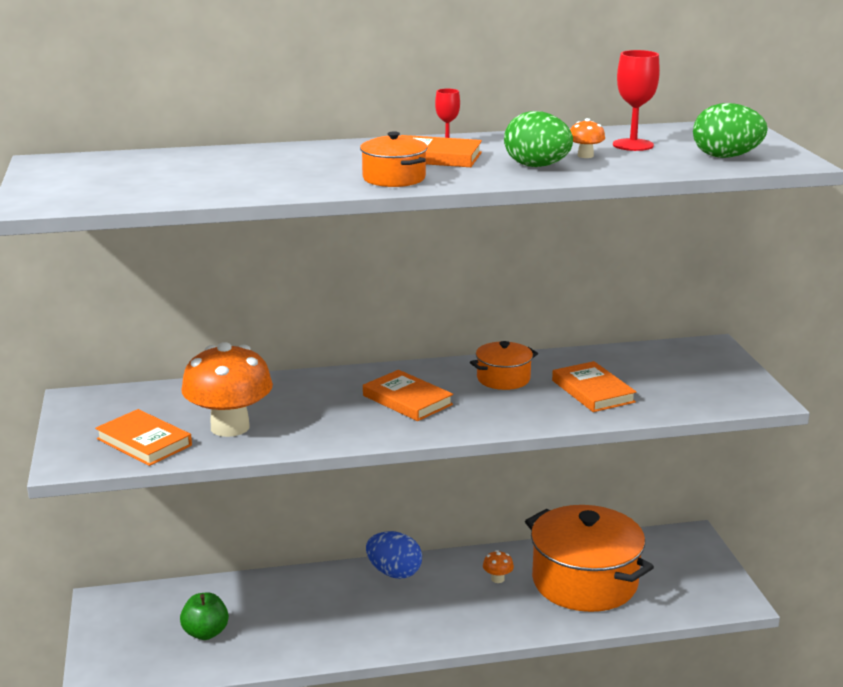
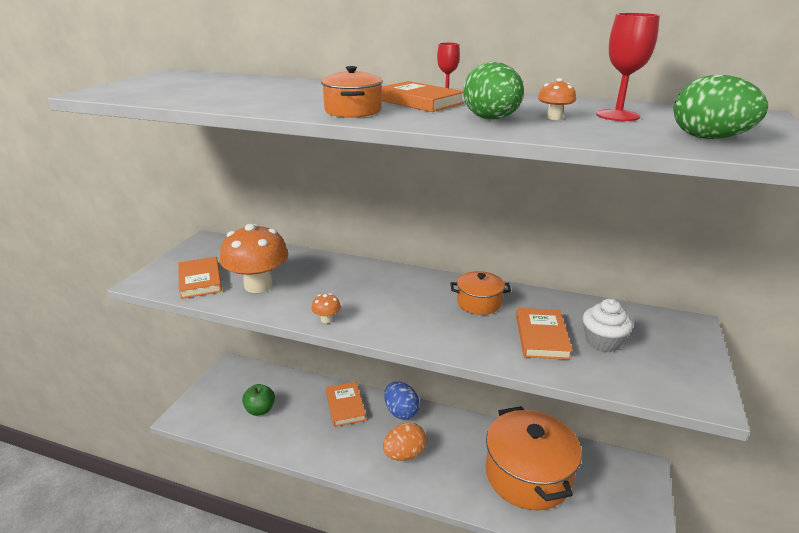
camera: 30 degrees right, 5 degrees up
orange book [363,370,453,421] -> orange book moved to [326,382,366,427]
orange mushroom [483,550,514,583] -> orange mushroom moved to [311,293,341,323]
none -> orange egg [383,423,427,461]
none -> white cupcake [583,299,633,352]

